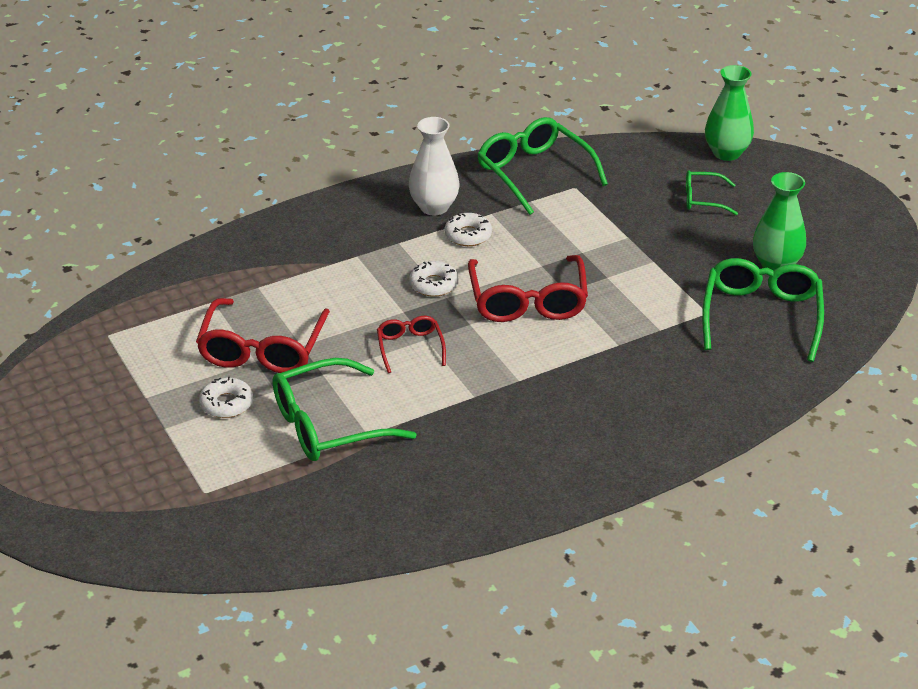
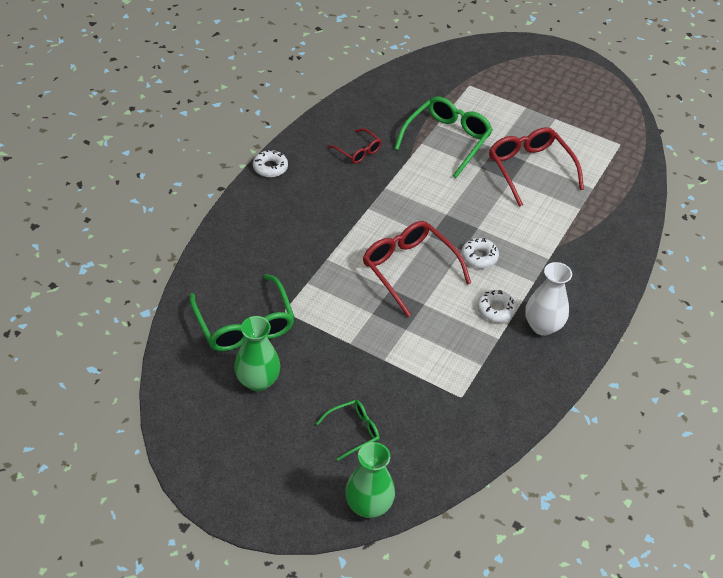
camera: 145 degrees right, 10 degrees up
white donut [199,377,253,418] -> white donut moved to [253,150,288,177]
red glasses [377,316,446,373] -> red glasses moved to [328,128,382,164]
green glasses [477,117,608,215] -> none

